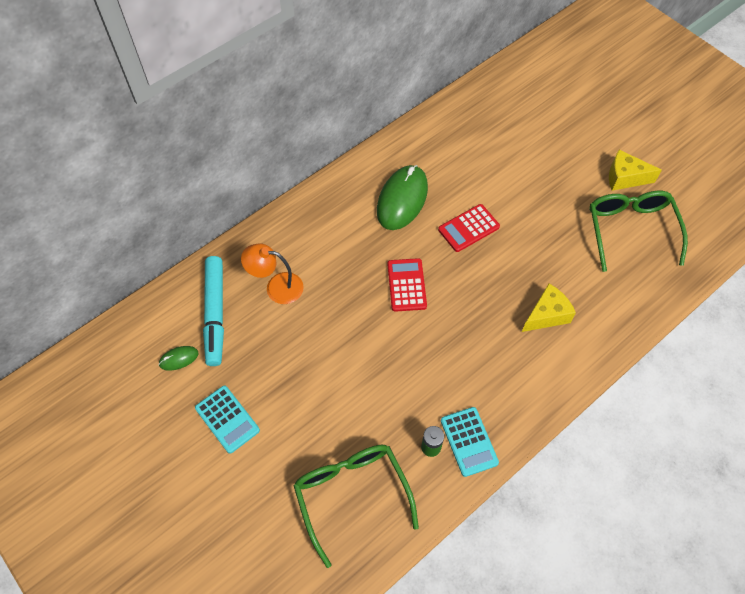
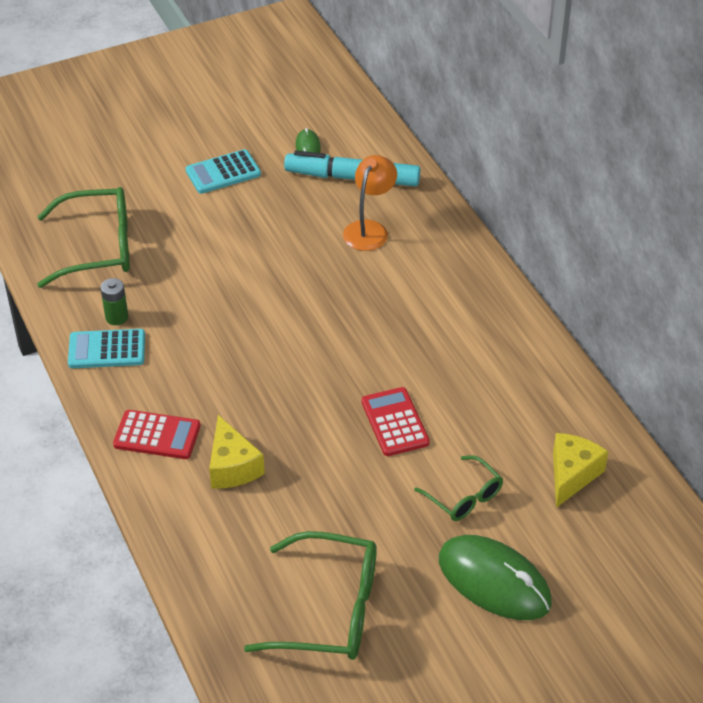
camera: 105 degrees right, 15 degrees down
green mouse [377,165,428,230] -> green mouse moved to [439,535,552,620]
red calculator [387,258,427,312] -> red calculator moved to [113,410,201,459]
yellow cheese [609,150,662,191] -> yellow cheese moved to [553,433,609,508]
none -> green glasses [414,455,503,521]

